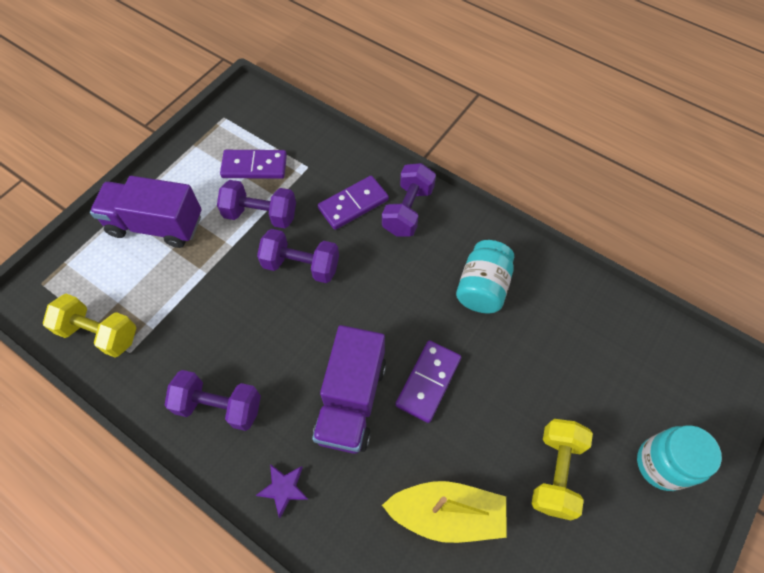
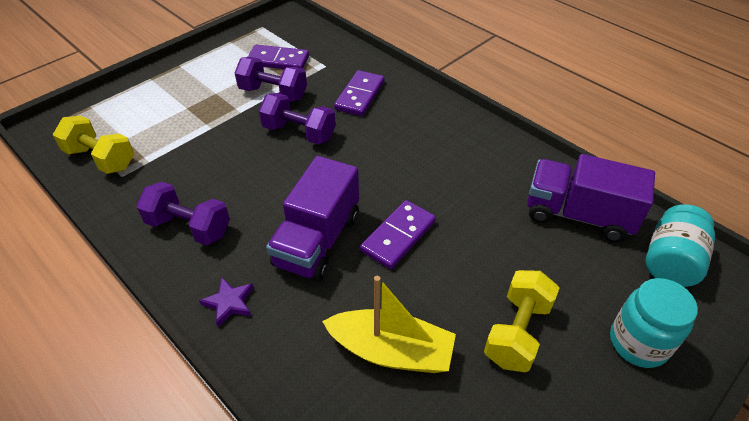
camera: 10 degrees right, 15 degrees down
purple truck [90,176,202,248] -> purple truck moved to [527,154,655,242]
purple domino [318,176,389,230] -> purple domino turned 45 degrees counterclockwise [334,70,384,116]
purple dumbbell [382,163,436,236] -> none
turquoise jar [456,240,514,313] -> turquoise jar moved to [645,204,715,287]

